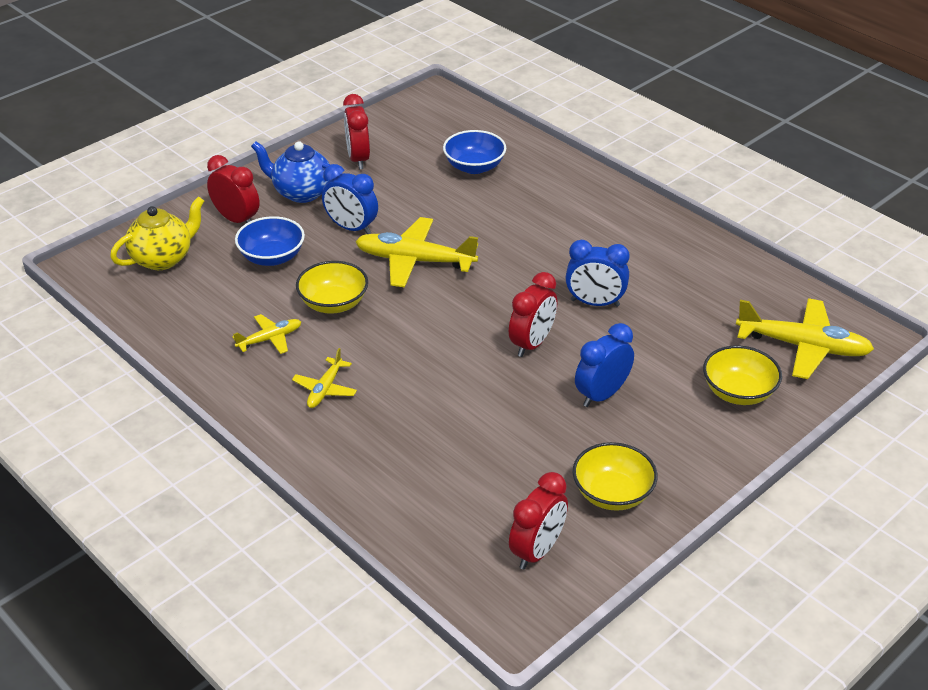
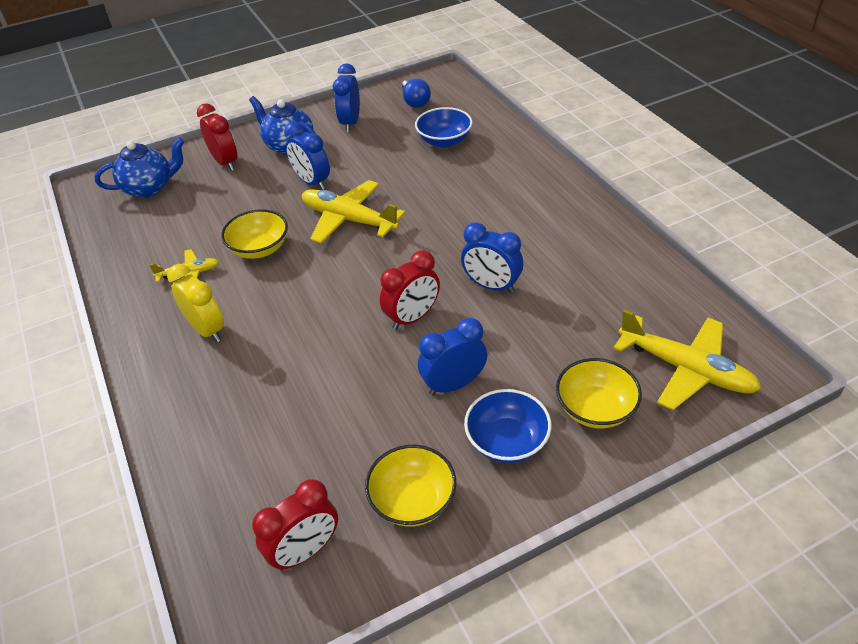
camera: 20 degrees right, 5 degrees up
yellow teapot [110,196,204,270] -> blue teapot [94,137,184,198]
blue bowl [235,216,305,266] -> blue bowl moved to [464,389,551,463]
yellow plane [292,348,357,408] -> yellow clock [167,264,224,342]
red clock [343,94,370,169] -> blue clock [333,63,360,132]
none -> blue light bulb [402,79,431,108]

